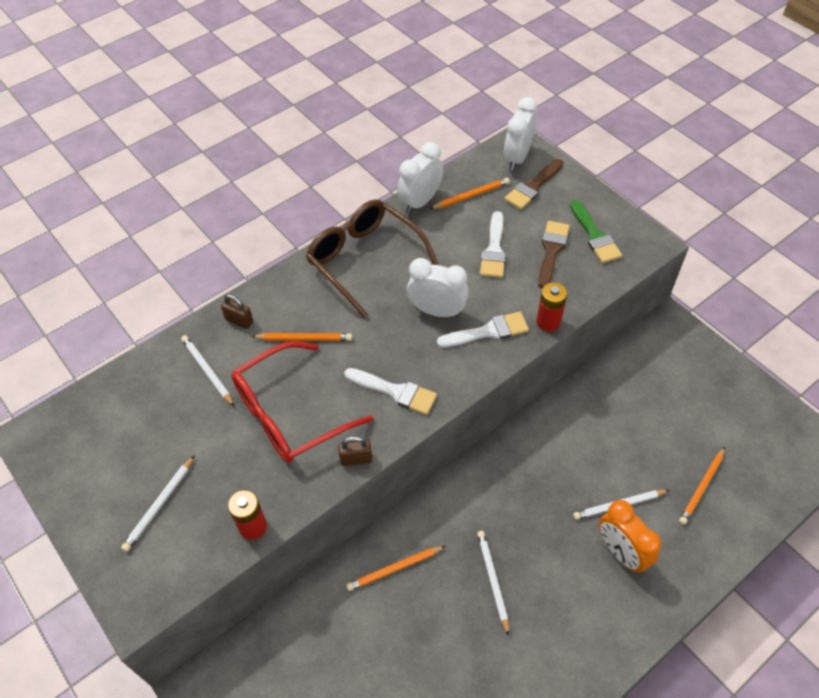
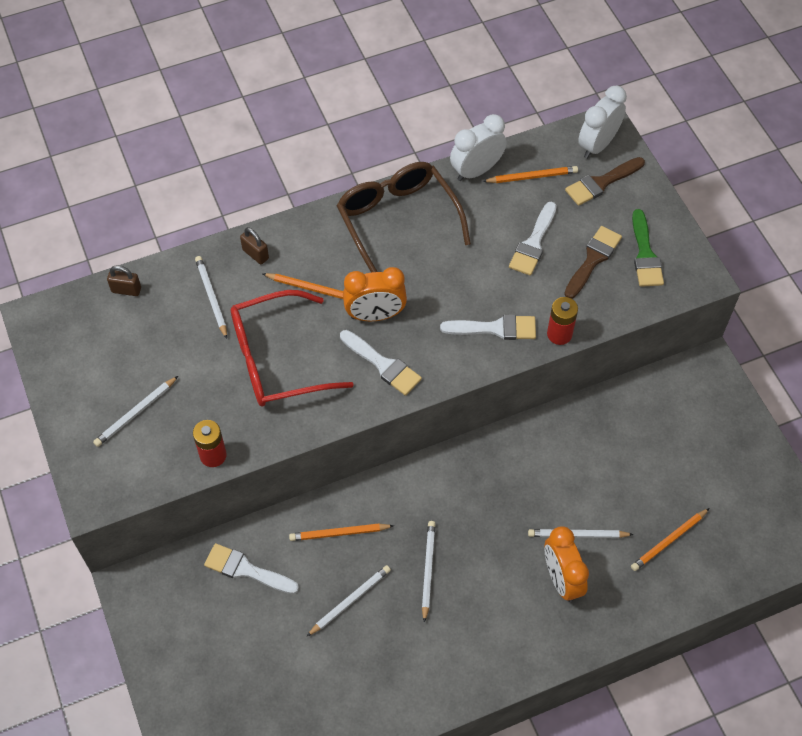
camera: 15 degrees right, 5 degrees up
brown padlock [338,436,372,466] -> brown padlock moved to [107,266,141,296]
white clock [407,258,469,317] -> none
none -> white brush [204,543,299,594]
none -> white pencil [306,565,391,637]
none -> orange clock [343,267,407,321]

